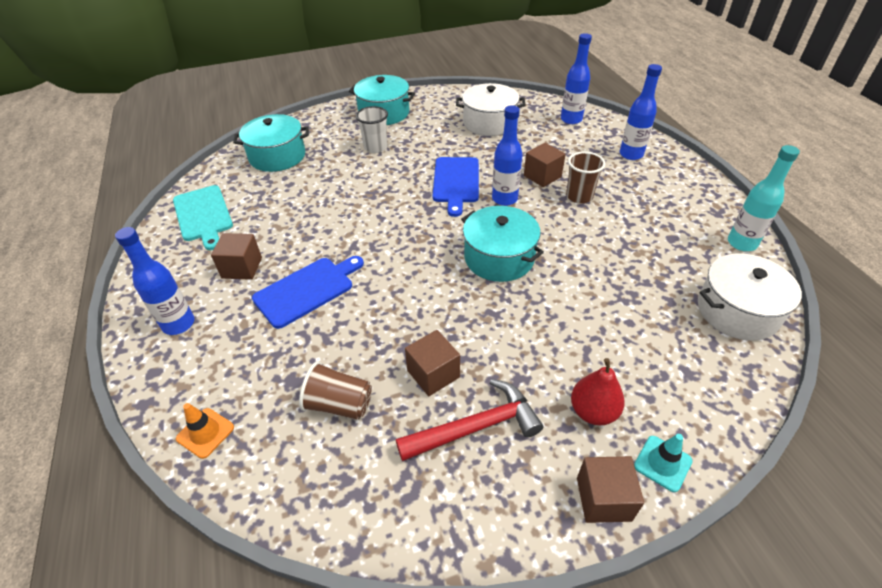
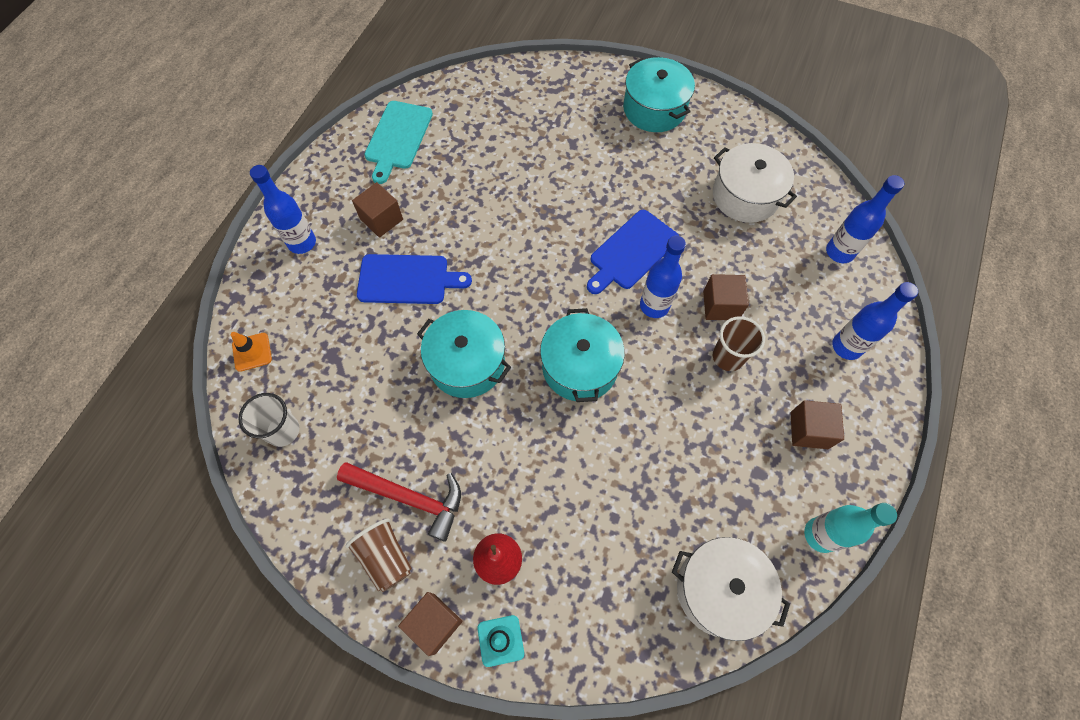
camera: 40 degrees right, 20 degrees up
turquoise pot [233,114,309,172] -> turquoise pot moved to [417,310,511,398]
brown cup [299,361,372,420] -> brown cup moved to [346,518,412,592]
white cup [356,106,388,153] -> white cup moved to [238,393,299,447]
brown cube [405,330,460,396] -> brown cube moved to [791,400,844,449]

